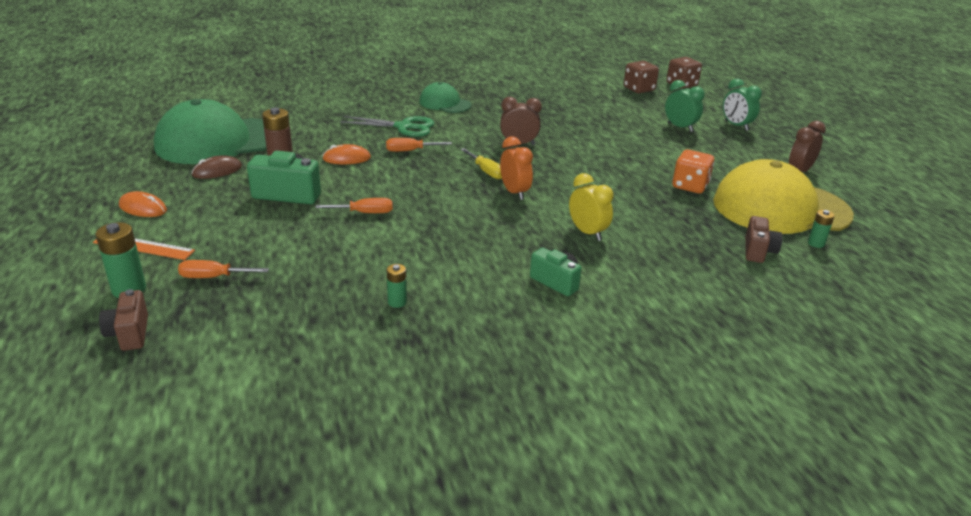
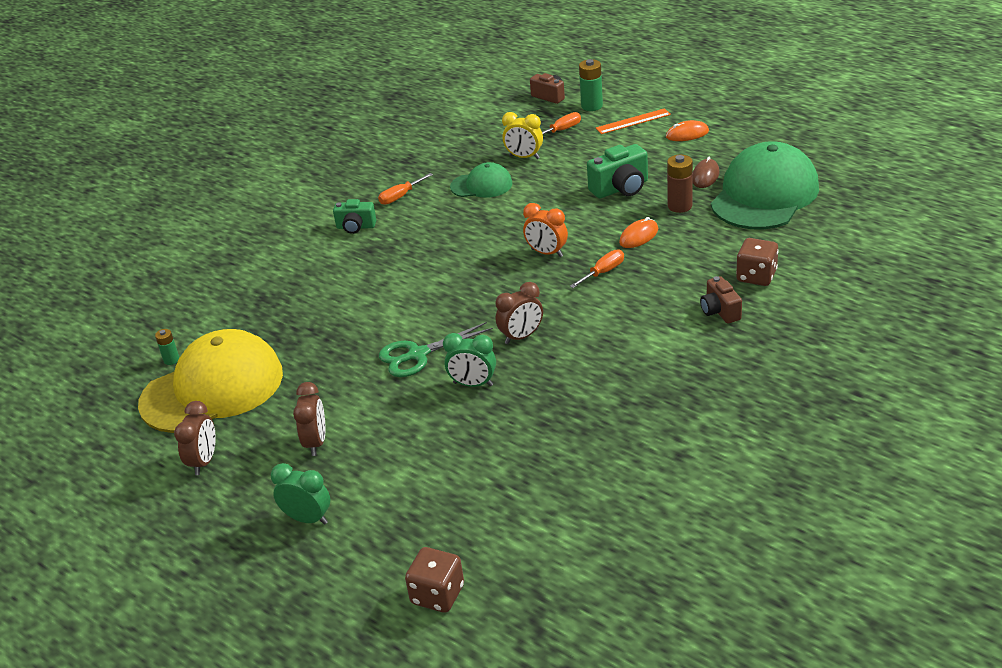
camera: 150 degrees right, 5 degrees up
orange screwdriver [315,198,393,213] -> orange screwdriver moved to [378,173,433,205]
green scissors [340,116,434,137] -> green scissors moved to [379,322,493,377]
green battery [387,264,407,308] -> none
green cap [419,82,472,113] -> green cap moved to [450,162,512,198]
yellow screwdriver [460,148,502,179] -> none
orange clock [500,137,533,200] -> orange clock moved to [523,203,568,257]
yellow clock [569,173,614,241] -> yellow clock moved to [502,112,543,159]
brown dice [624,61,659,93] -> brown dice moved to [736,238,779,286]
green clock [665,80,705,132] -> green clock moved to [443,333,496,387]
orange dice [672,149,714,194] -> none
brown camera [745,216,783,263] -> brown camera moved to [700,276,742,324]
none -> brown clock [293,382,325,456]

